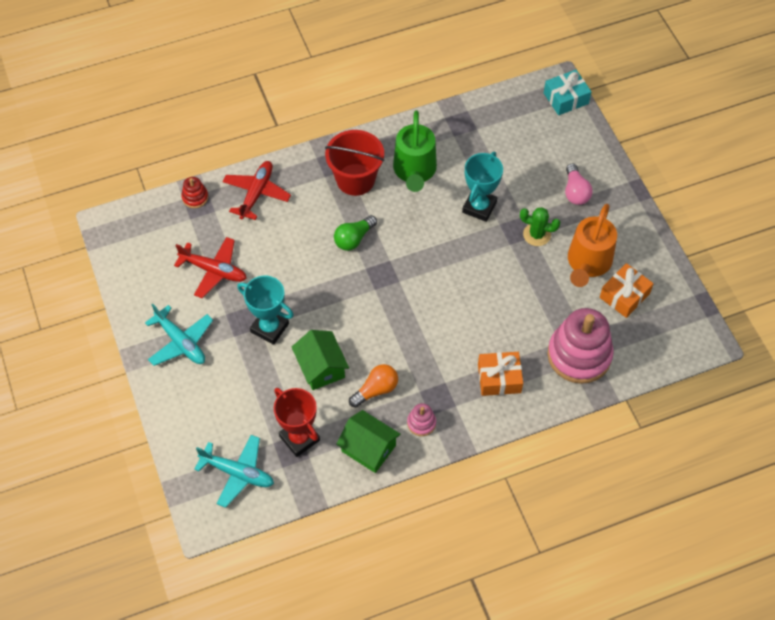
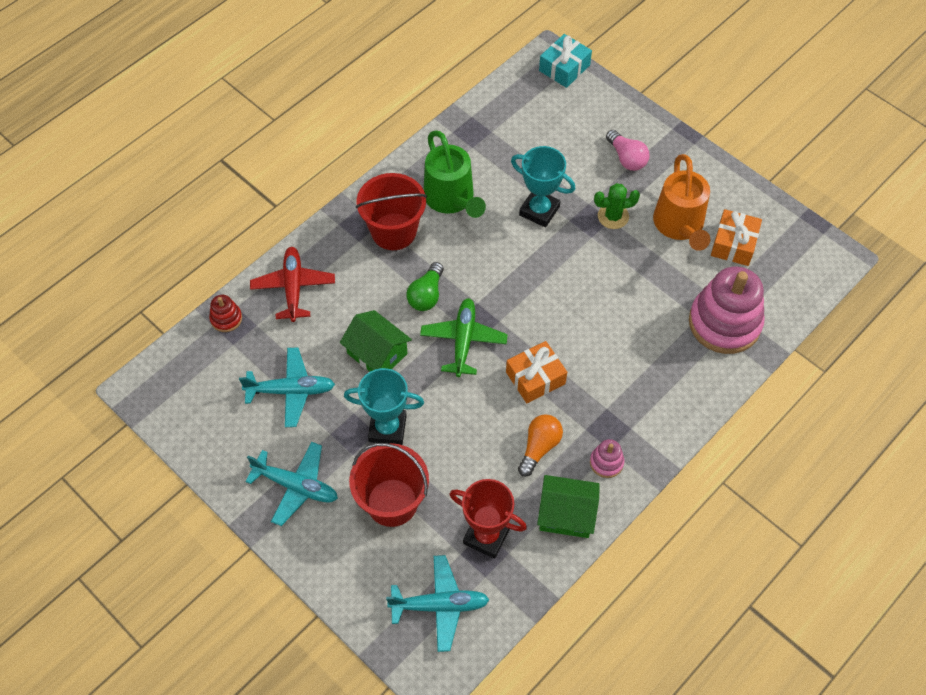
camera: 25 degrees left, 0 degrees up
red plane [174,237,247,298] -> turquoise plane [239,347,335,427]
green house [292,330,349,390] -> green house moved to [340,310,412,372]
turquoise trophy [462,152,503,222] -> turquoise trophy turned 60 degrees counterclockwise [511,146,575,227]
orange gift [478,352,523,396] -> orange gift moved to [506,341,567,404]
none -> red bucket [349,443,429,527]
none -> green plane [420,298,508,377]

